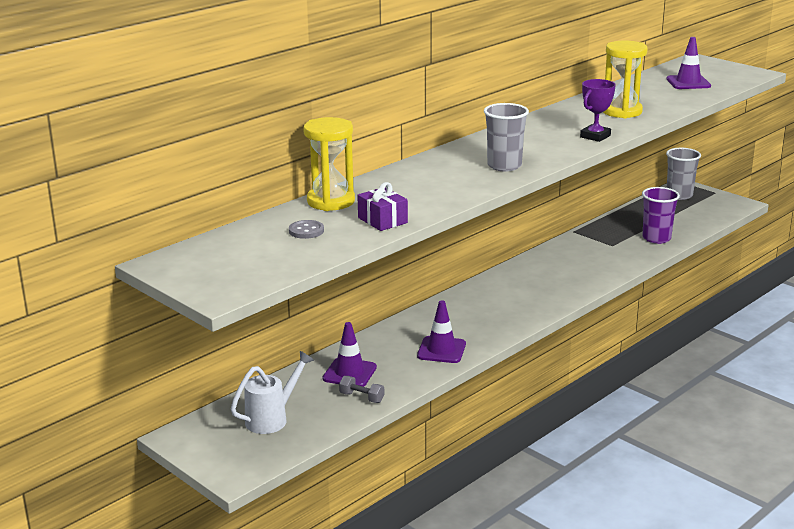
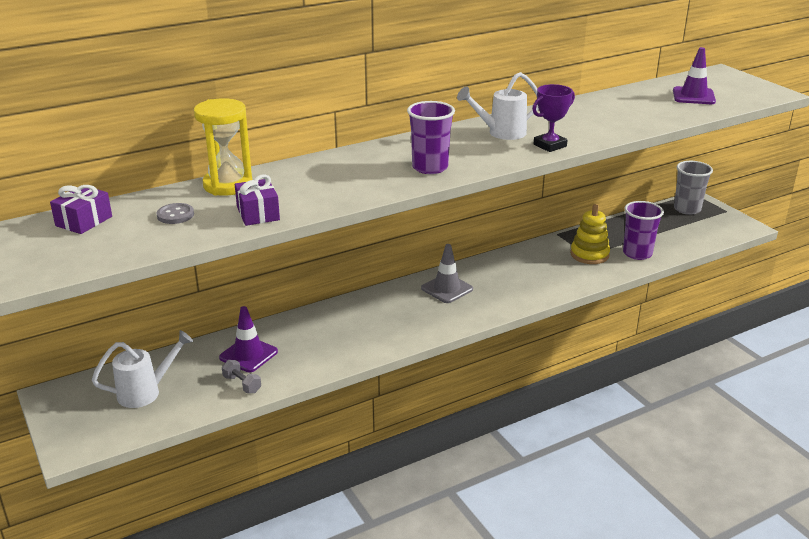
camera: 15 degrees right, 5 degrees up
purple traffic cone [417,300,466,363] -> none
grey cup [484,103,529,172] -> purple cup [407,101,455,174]
yellow hourglass [603,40,648,118] -> none
none -> purple gift [50,185,112,234]
none -> grey traffic cone [421,244,473,303]
none -> white watering can [457,72,539,140]
none -> yellow stacking toy [570,204,610,264]

